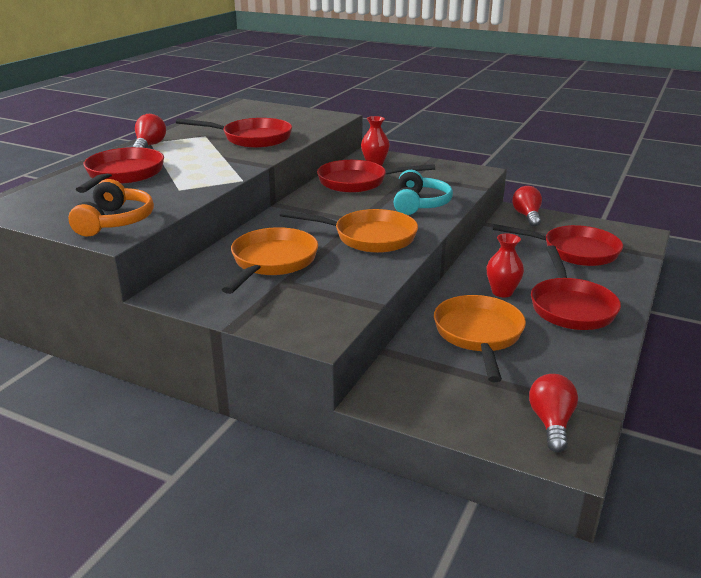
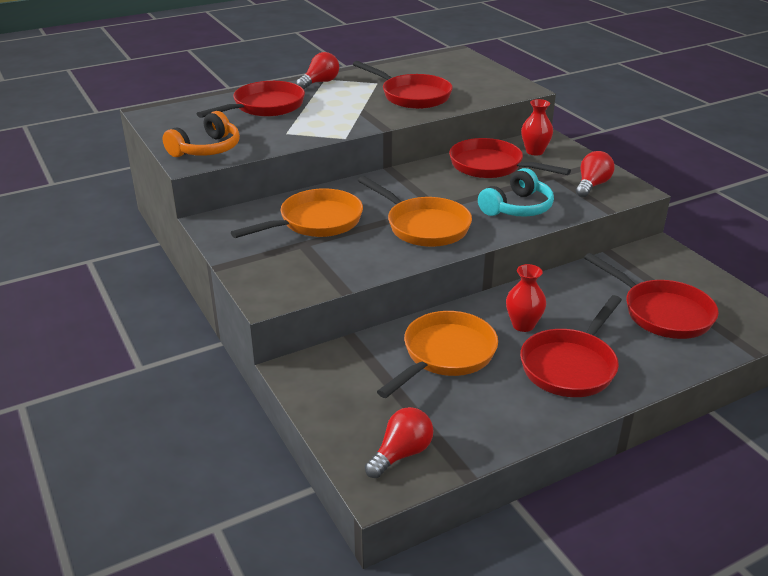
camera: 35 degrees right, 5 degrees up
red light bulb [512,186,542,227] -> red light bulb moved to [576,151,615,197]

